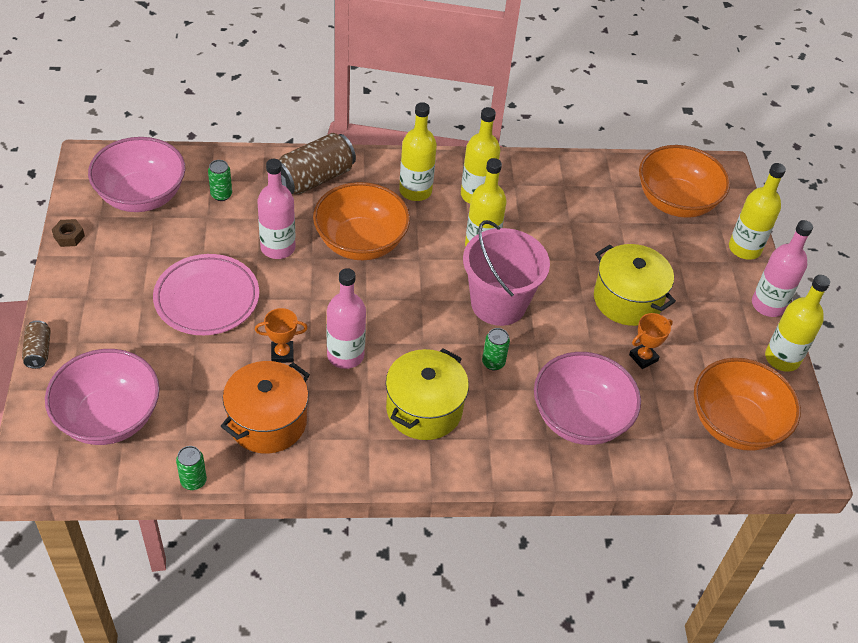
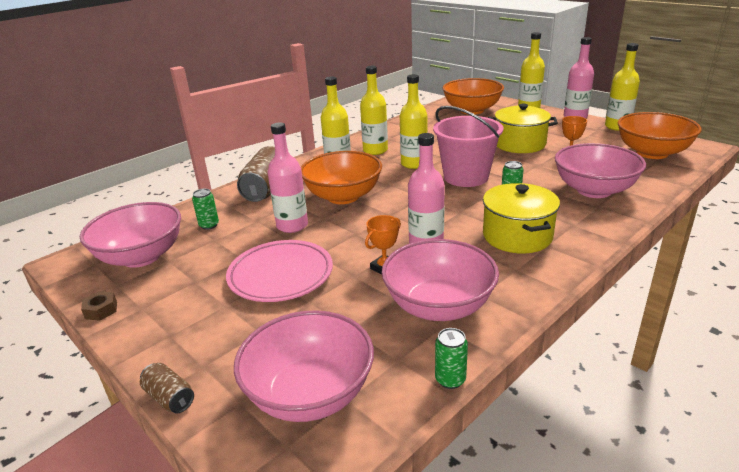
camera: 35 degrees left, 20 degrees down
orange pot [221,361,310,454] -> pink bowl [382,239,499,321]

